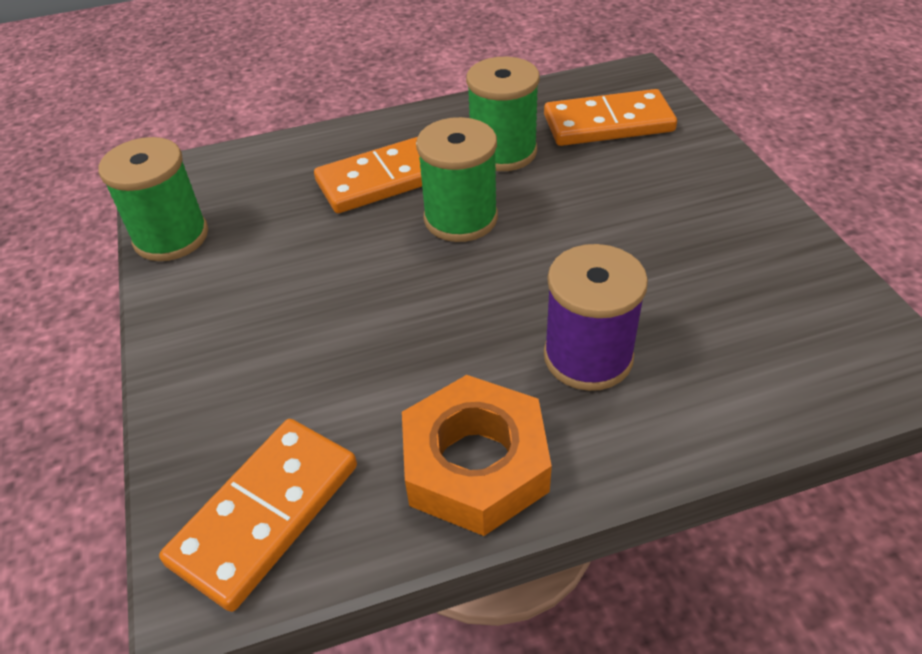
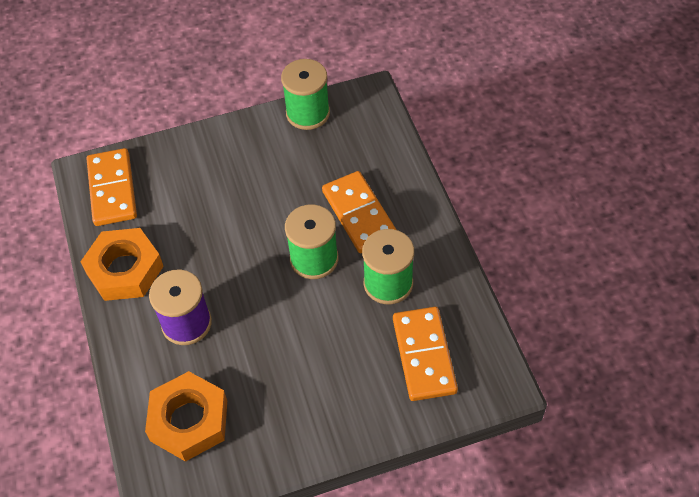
camera: 90 degrees right, 10 degrees up
orange domino [159,419,357,612] -> orange domino turned 45 degrees clockwise [87,148,137,226]
none -> orange nut [145,371,227,462]

